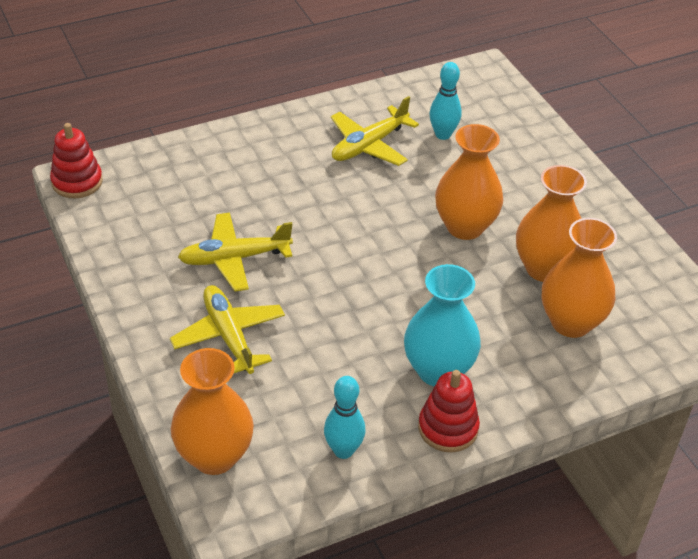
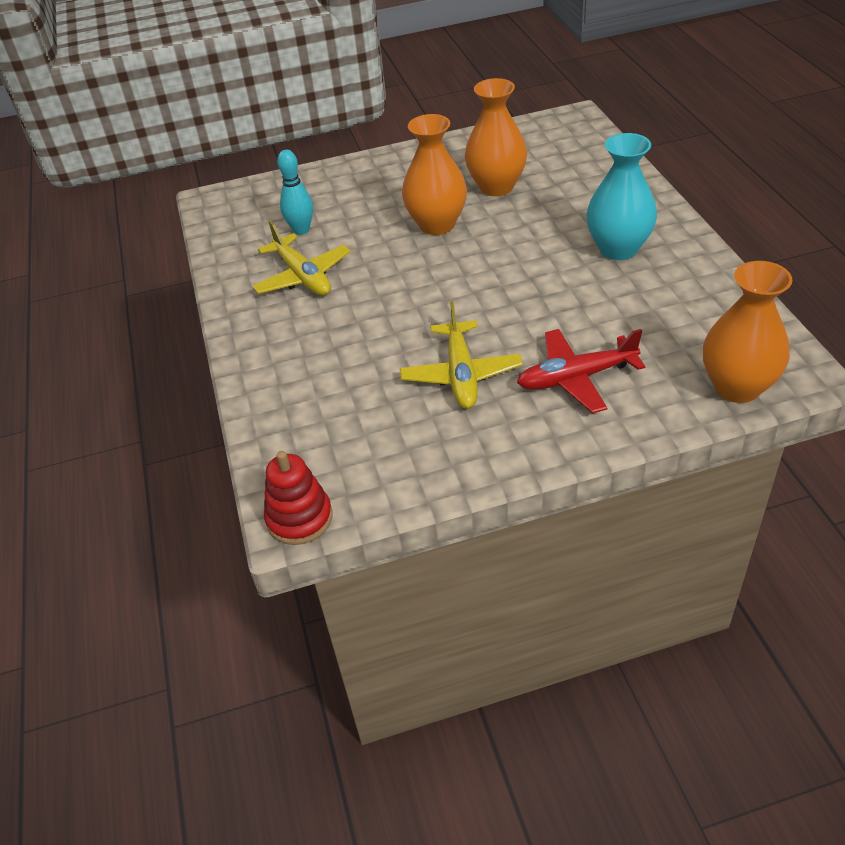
camera: 75 degrees left, 0 degrees up
yellow plane [170,285,285,374] -> red plane [517,329,645,413]
turquoise bowling pin [324,376,366,459] -> none
red stacking toy [418,370,480,453] -> none
orange vase [542,218,617,338] -> none

